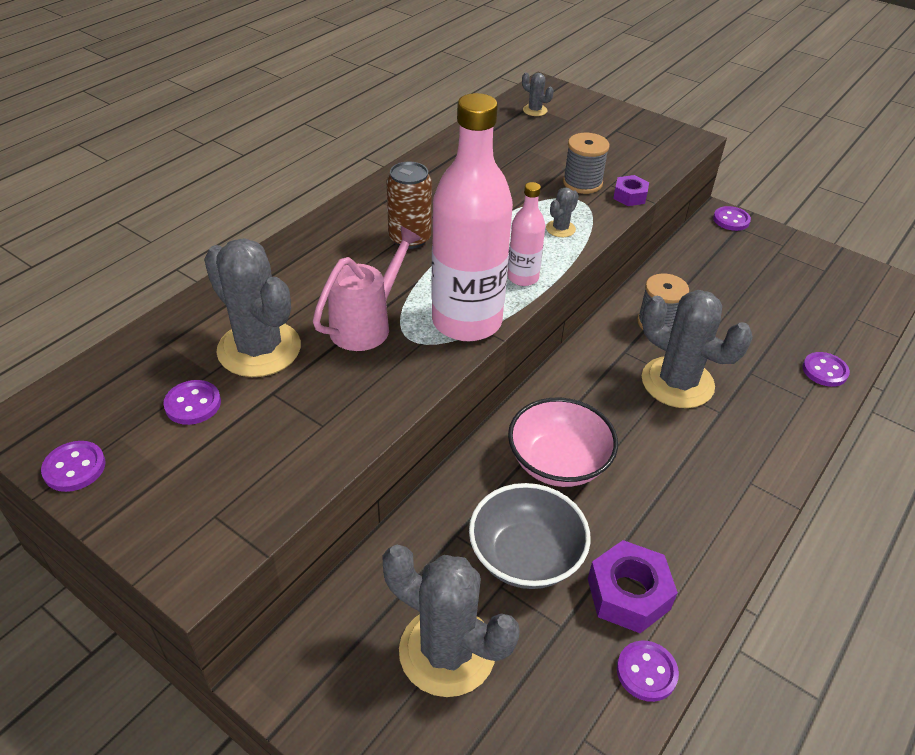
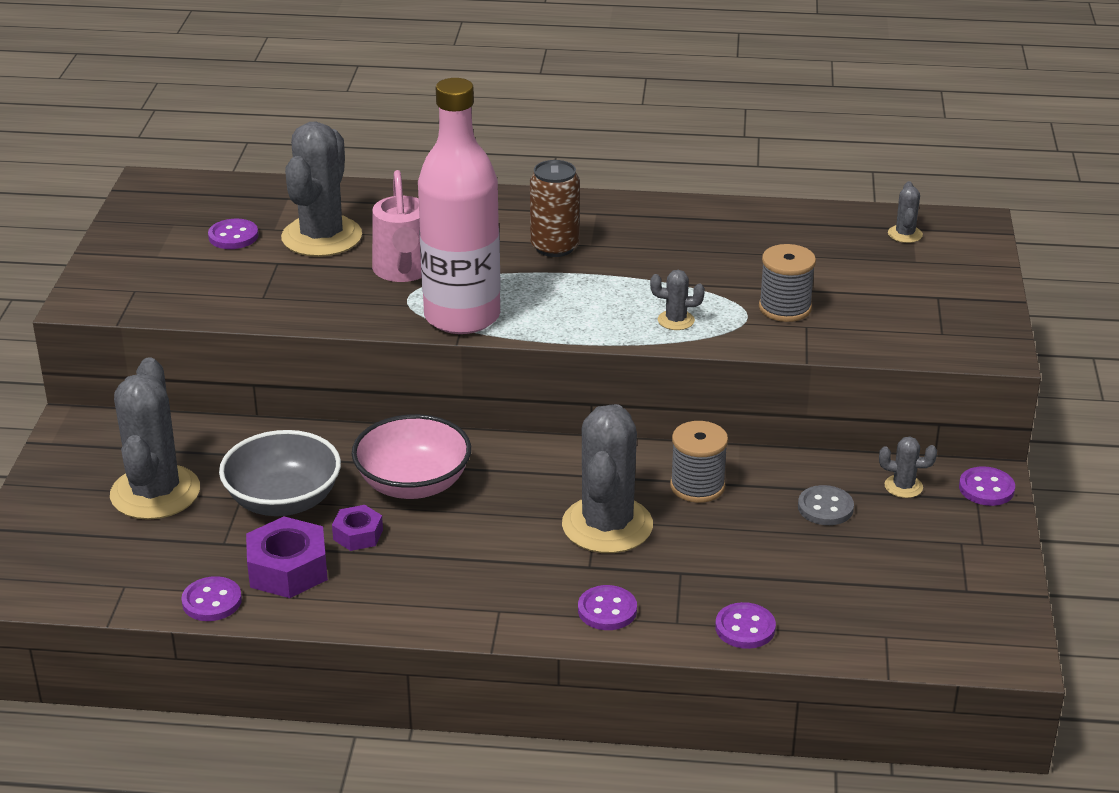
camera: 60 degrees right, 10 degrees down
purple button [41,441,106,492] -> purple button moved to [578,585,637,630]
pink watering can [313,226,422,351] -> pink watering can turned 75 degrees clockwise [372,170,422,282]
pink bottle [507,182,546,286] -> none
purple nut [613,175,649,206] -> purple nut moved to [332,505,383,551]
none -> grey button [798,485,854,525]
none -> grey cactus [879,437,937,498]

